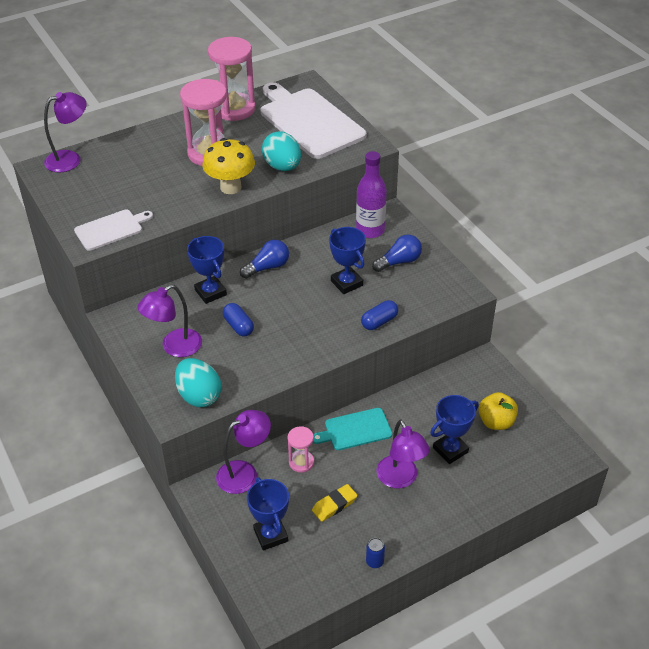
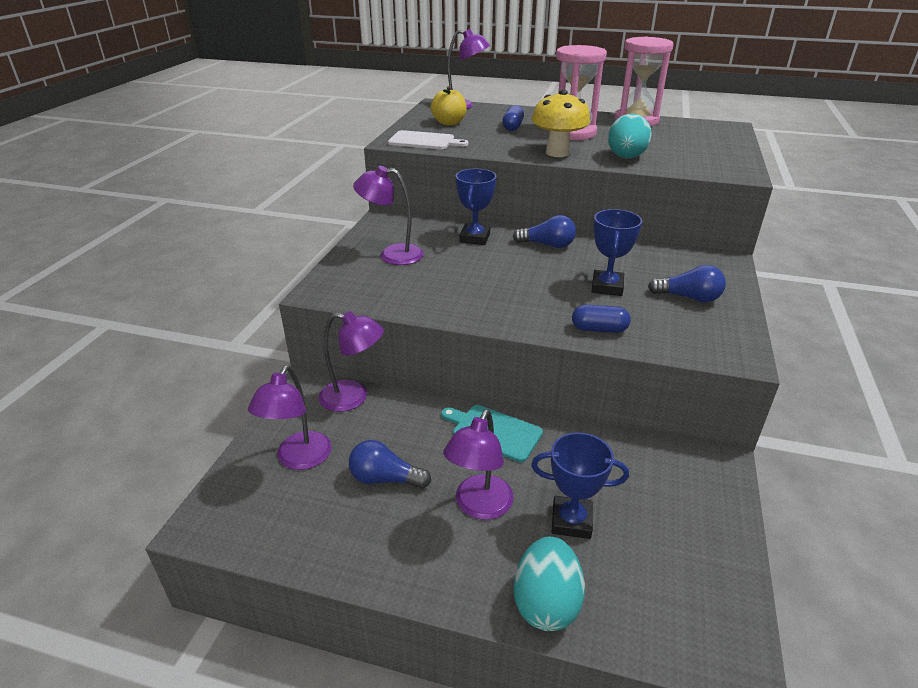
camera: 45 degrees right, 10 degrees down
turquoise egg [175,358,221,407] -> turquoise egg moved to [513,537,585,631]
blue capsule [223,303,254,337] -> blue capsule moved to [502,105,524,131]
blue trophy [247,477,289,550] -> purple lamp [248,365,332,470]
white cutting board [260,82,366,159] -> none
pink hourglass [287,426,314,473] -> none
yellow eraser [312,484,357,522] -> blue light bulb [349,440,431,489]
purple bottle [356,151,387,238] -> none
blue can [366,538,385,568] -> none
yellow apple [478,392,518,430] -> yellow apple moved to [431,86,467,126]

